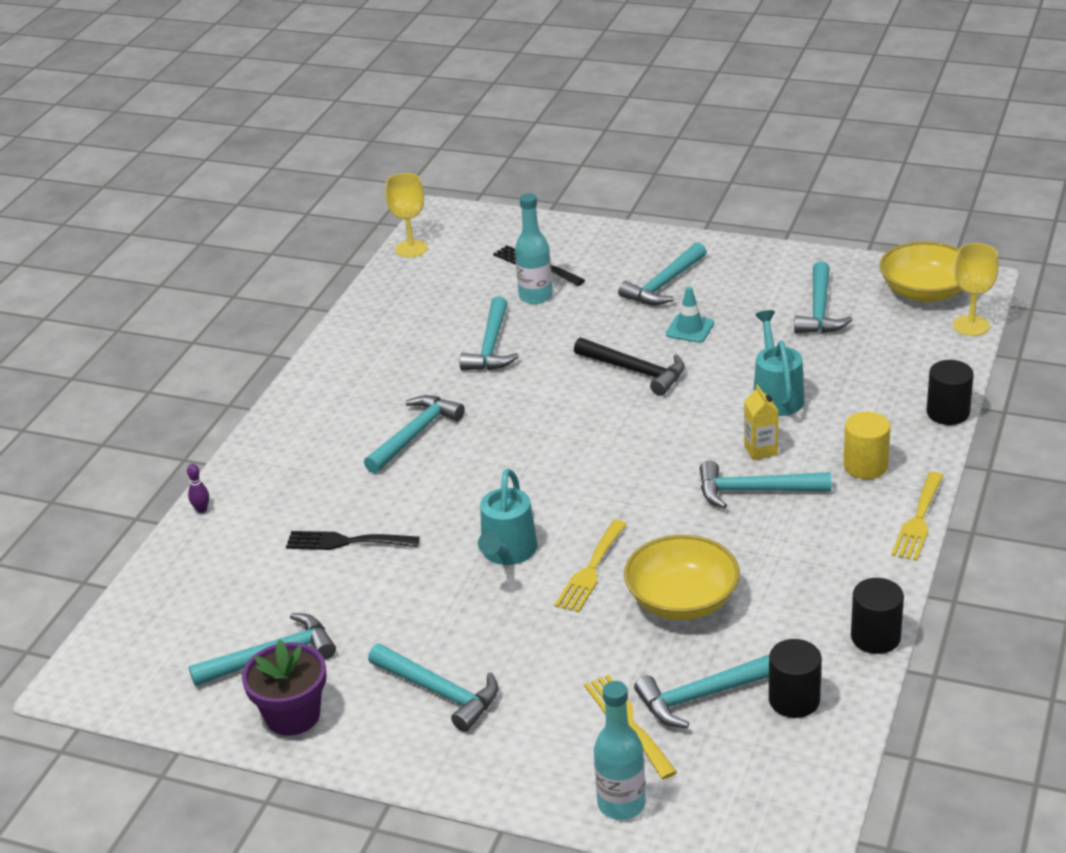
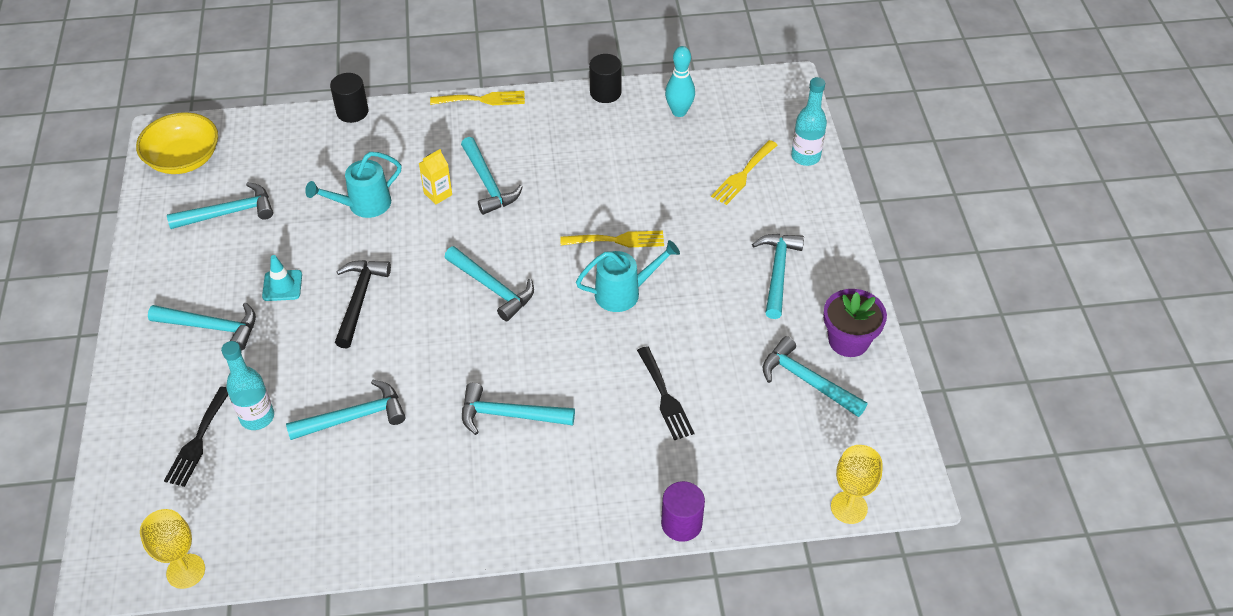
camera: 120 degrees left, 15 degrees up
purple bowling pin [187,464,209,513] -> purple cylinder [661,481,705,542]
yellow bowl [624,535,740,620] -> none
turquoise hammer [634,654,770,728] -> turquoise hammer moved to [445,246,534,321]
black cylinder [769,639,822,718] -> turquoise bowling pin [665,46,695,117]
yellow cylinder [843,412,890,479] -> none
yellow goblet [953,243,999,336] -> yellow goblet moved to [831,445,883,524]

